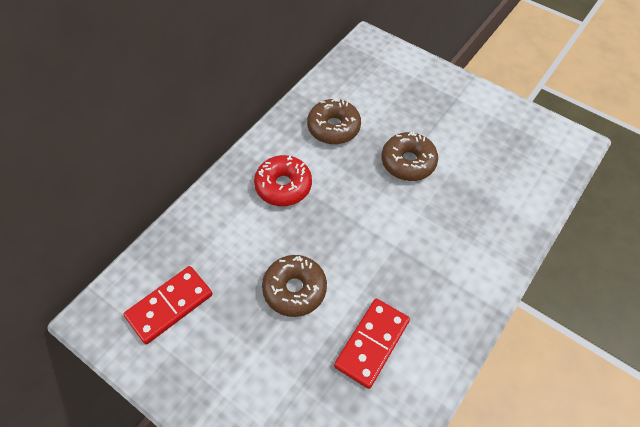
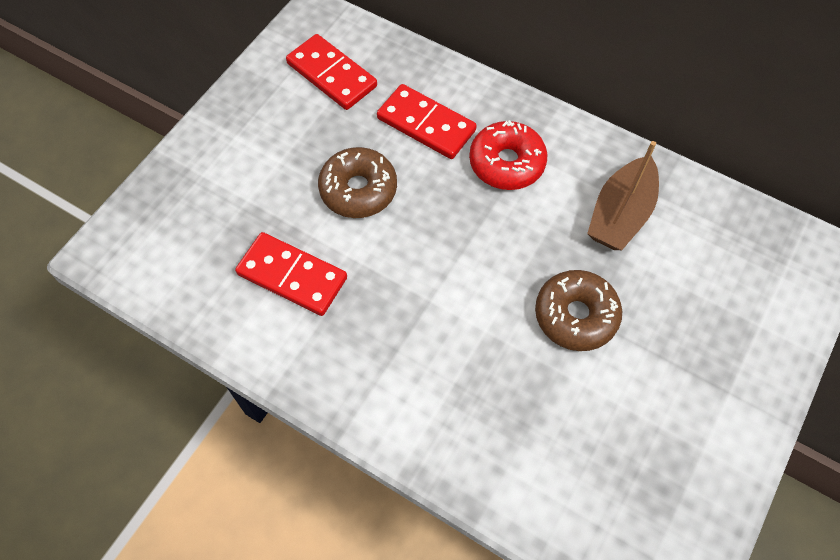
camera: 85 degrees right, 5 degrees up
brown donut [307,98,361,144] -> brown boat [587,141,659,250]
none -> red domino [377,84,477,159]

